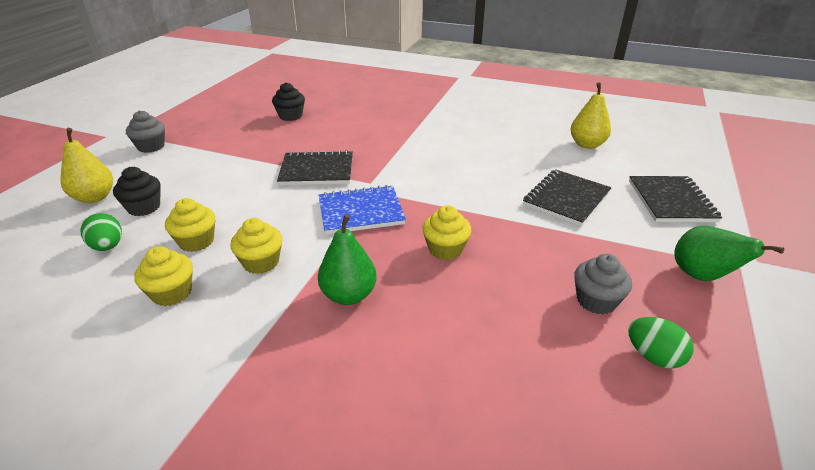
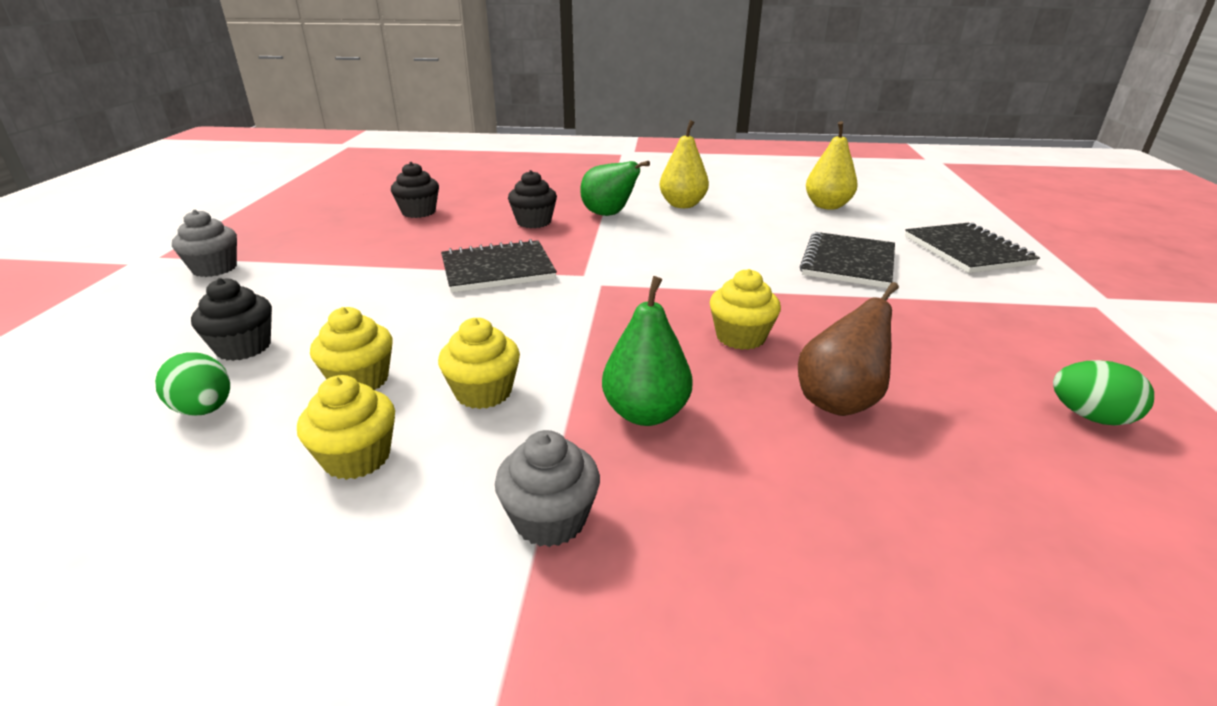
camera: 15 degrees left, 5 degrees down
yellow pear [61,128,113,203] -> yellow pear moved to [659,120,709,208]
blue notebook [319,185,406,234] -> none
grey cupcake [574,254,632,314] -> grey cupcake moved to [495,430,600,547]
green pear [674,226,784,281] -> green pear moved to [580,161,650,216]
none -> black cupcake [508,170,557,228]
none -> brown pear [798,282,899,416]

